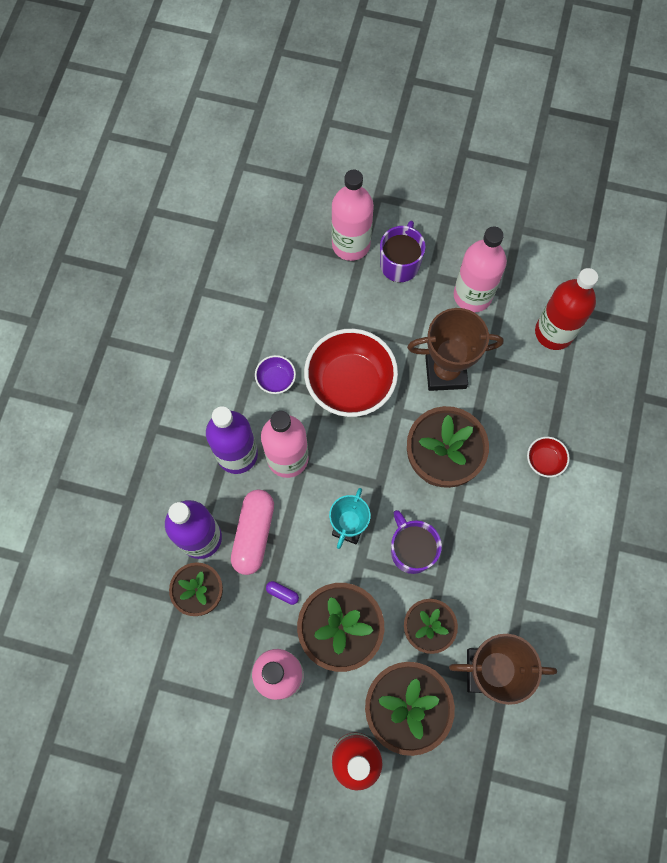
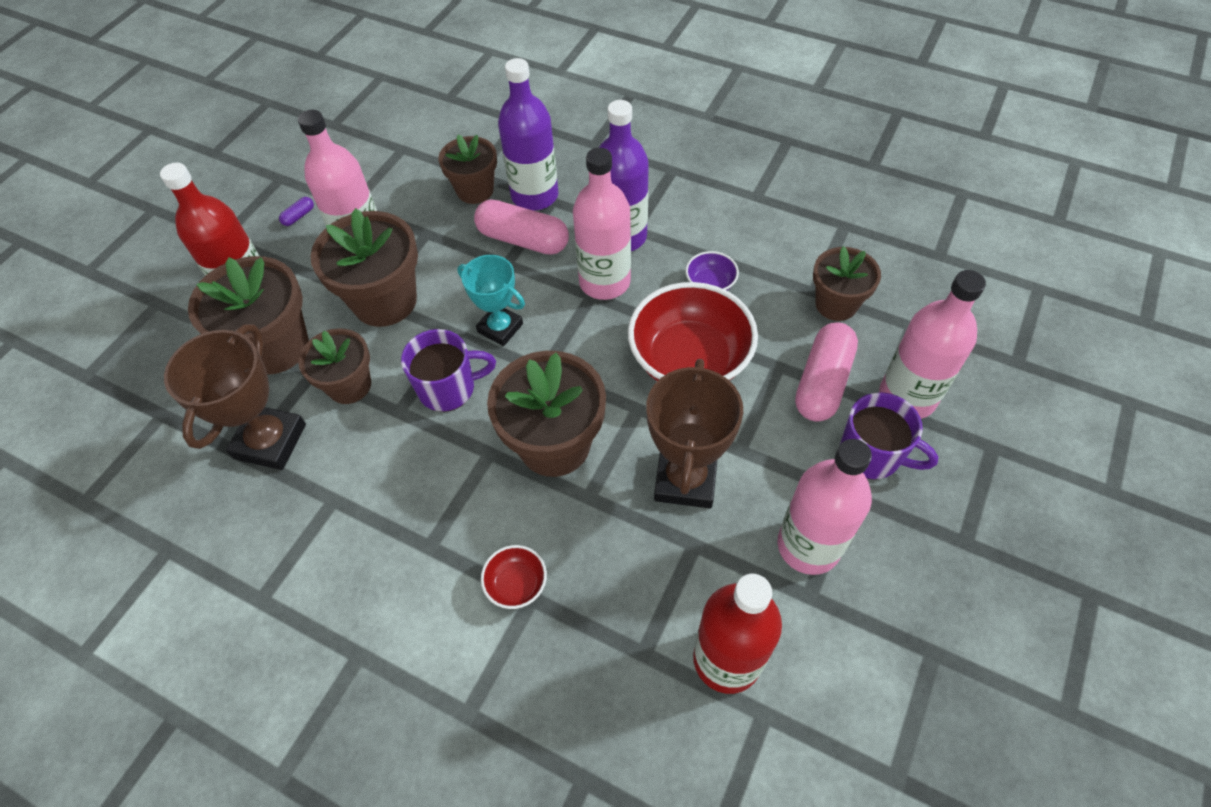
camera: 105 degrees right, 15 degrees down
purple capsule [266,581,299,605] -> purple capsule moved to [279,197,314,226]
none -> pink capsule [795,322,858,422]
none -> brown flower pot [813,246,881,321]

